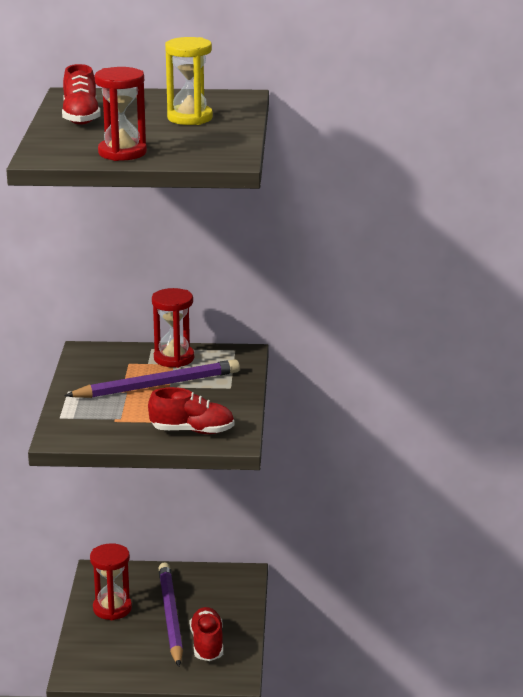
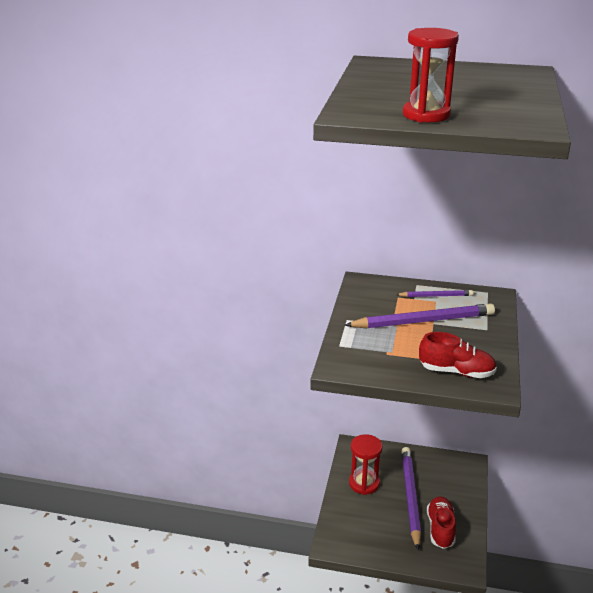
camera: 10 degrees right, 5 degrees up
red shoe [62,64,101,125] -> none
red hourglass [152,288,194,368] -> purple pencil [396,290,474,297]
yellow hourglass [165,37,213,125] -> none

